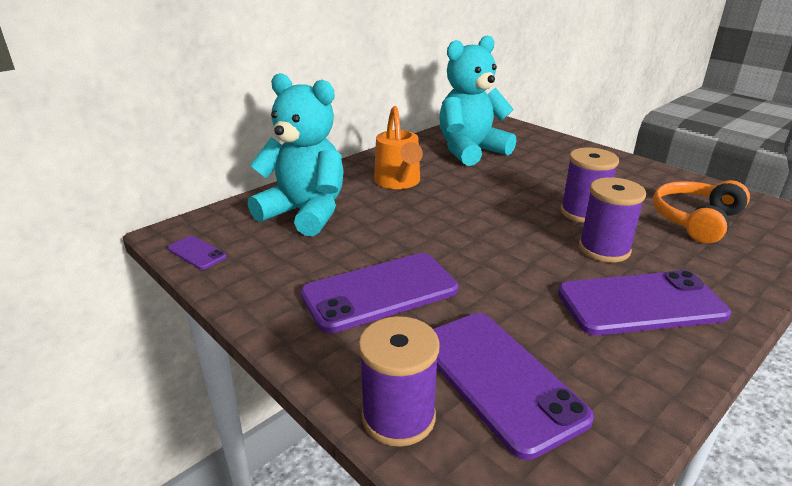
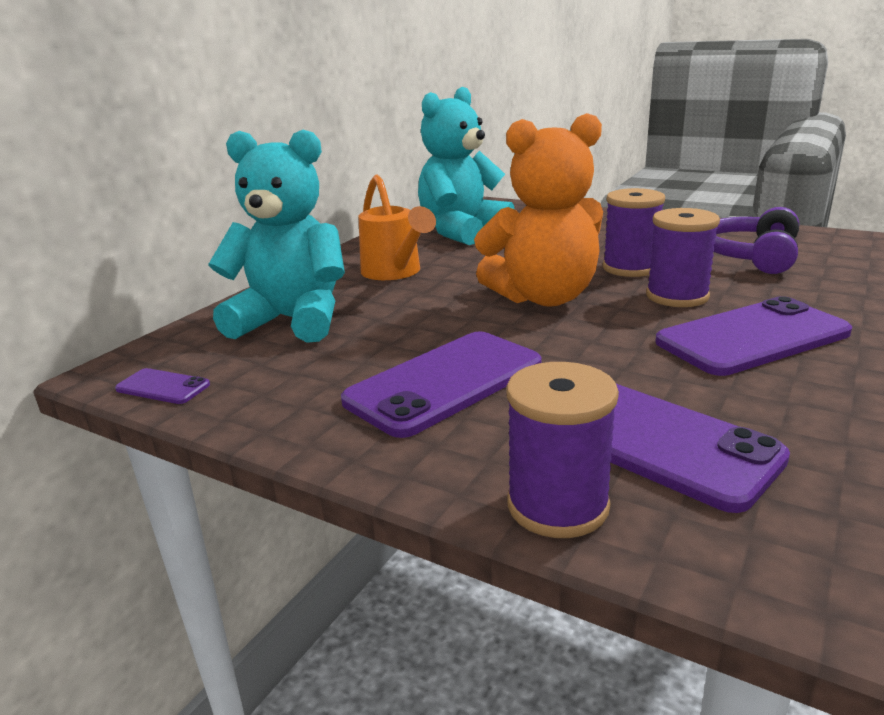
camera: 15 degrees left, 5 degrees down
orange headphones [653,180,750,243] -> purple headphones [714,207,799,274]
none -> orange teddy bear [474,113,603,306]

